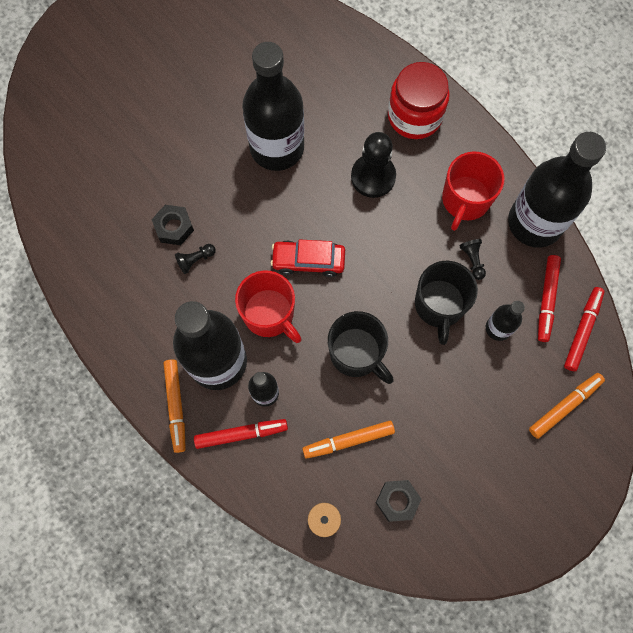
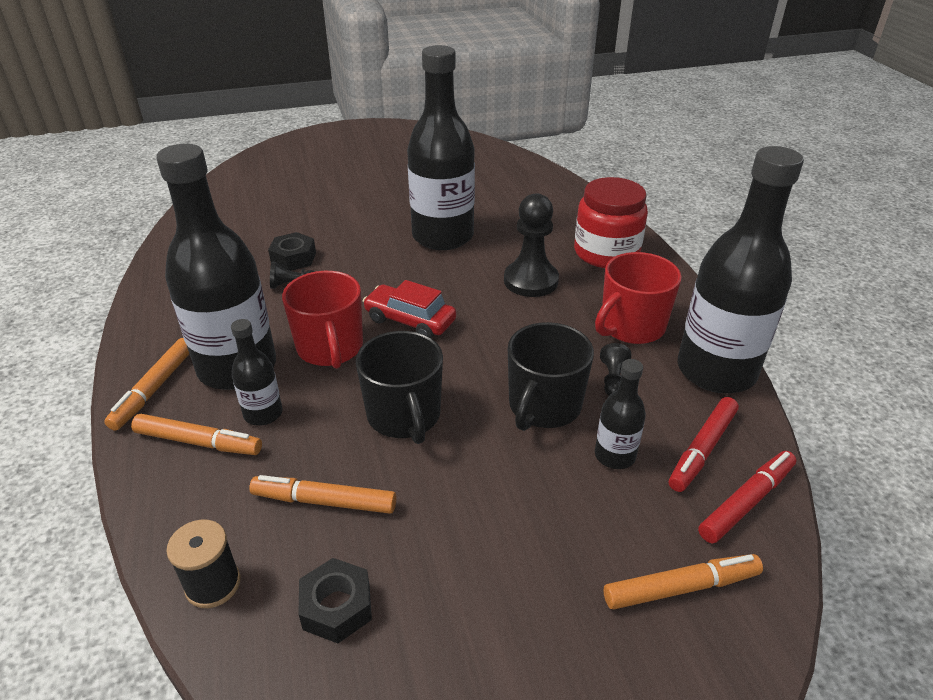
camera: 25 degrees right, 35 degrees down
red marker [194,419,288,449] -> orange marker [131,414,262,455]

